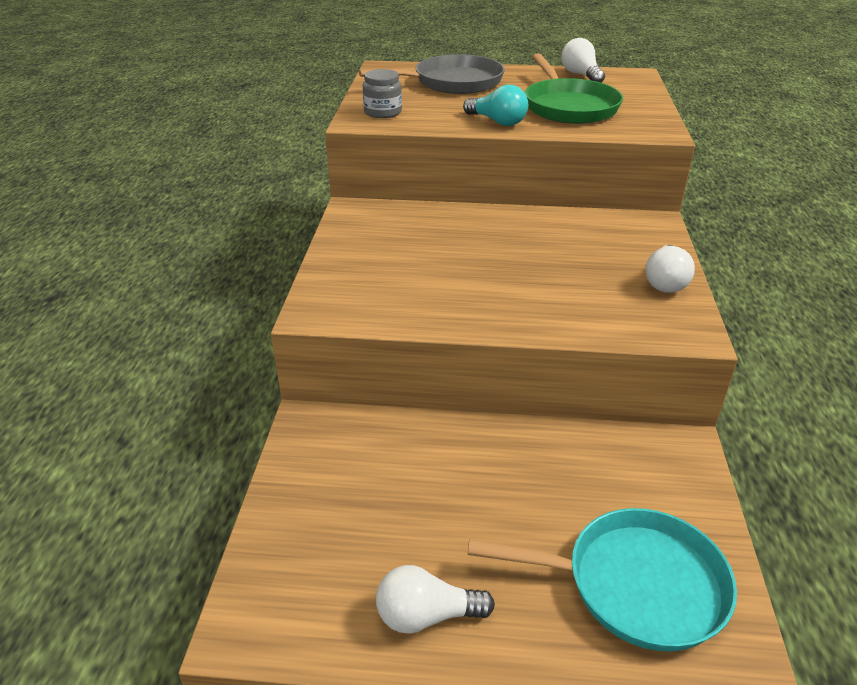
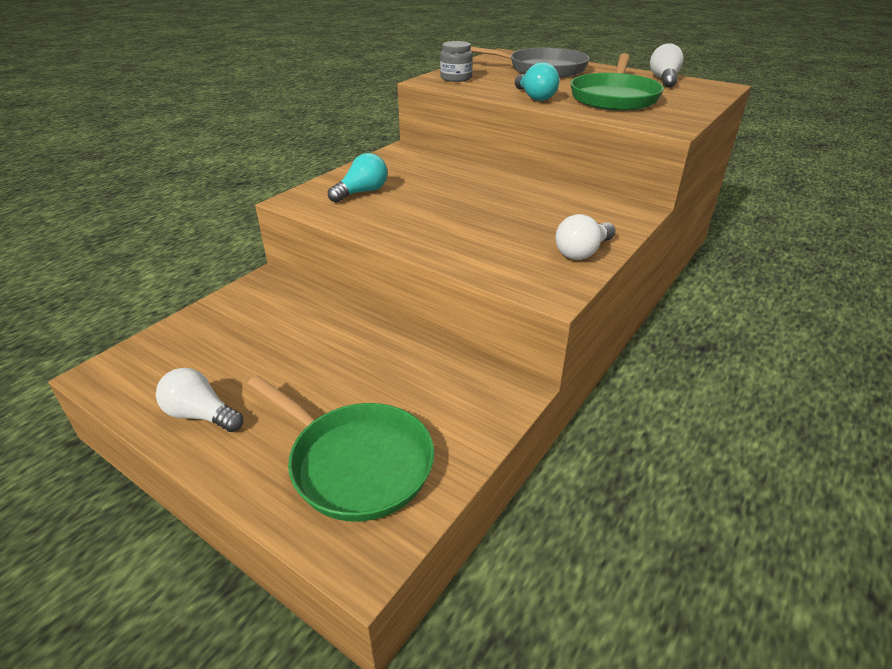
camera: 30 degrees right, 0 degrees up
turquoise pan [468,508,737,651] -> green pan [247,375,434,522]
none -> turquoise light bulb [328,153,388,203]

